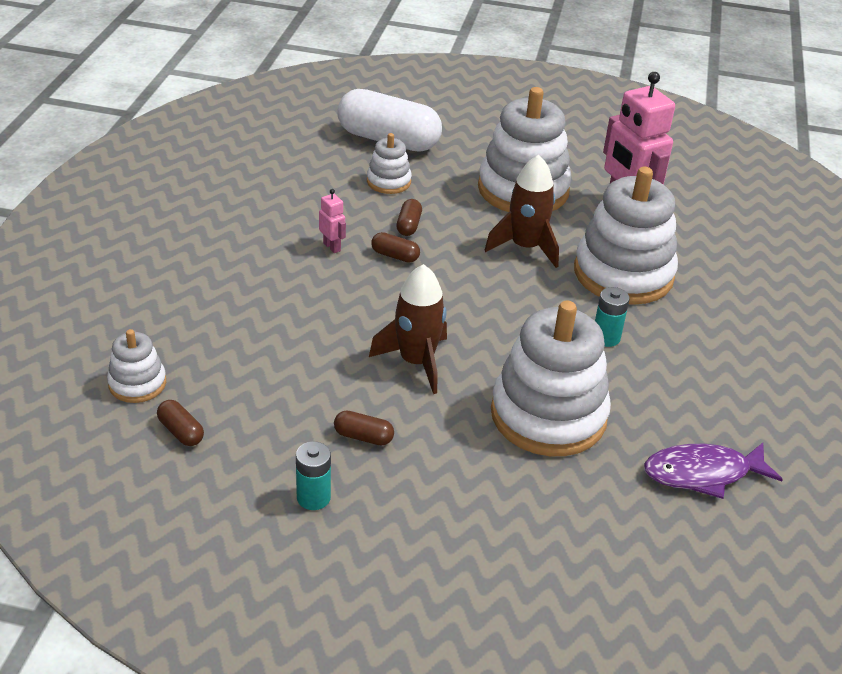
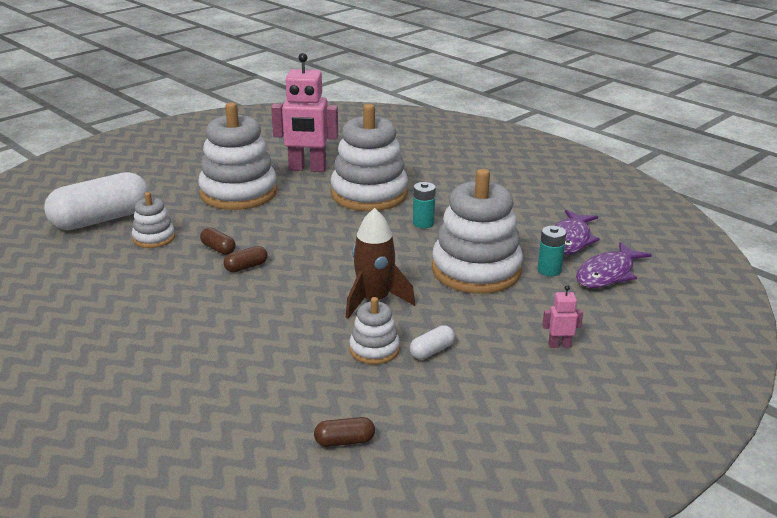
camera: 55 degrees left, 10 degrees down
white stacking toy [107,329,166,403] -> white stacking toy moved to [349,297,400,364]
turquoise battery [296,441,331,510] -> turquoise battery moved to [538,226,566,276]
pink robot [319,189,346,253] -> pink robot moved to [542,285,583,348]
brown capsule [334,411,394,445] -> white capsule [410,325,455,359]
brown rocket [484,155,559,268] -> none
none -> purple fish [576,242,652,288]

